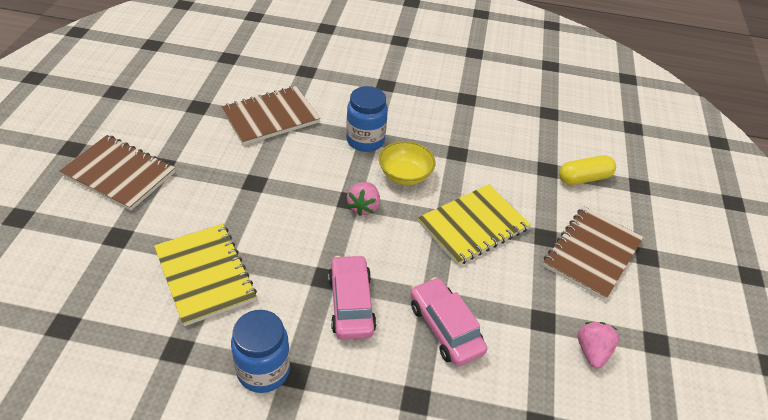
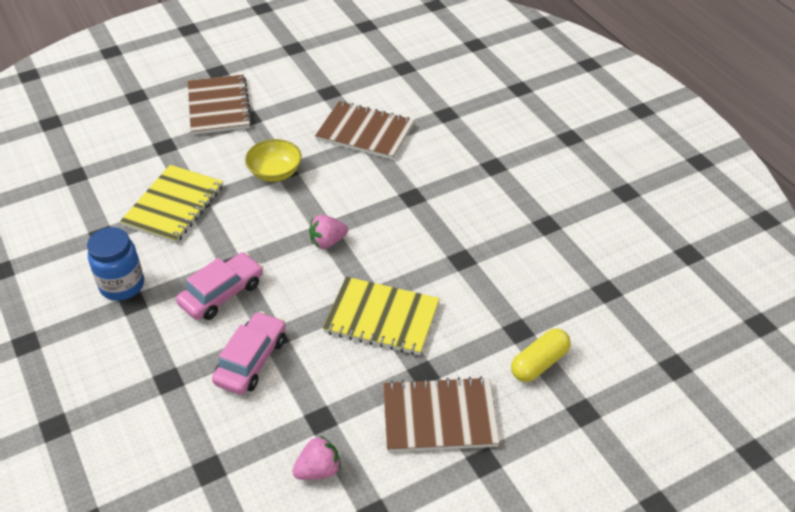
camera: 55 degrees right, 0 degrees up
blue jar [346,86,388,152] -> none
yellow bowl [379,141,435,185] -> yellow bowl moved to [245,139,302,182]
yellow capsule [559,155,616,185] -> yellow capsule turned 75 degrees counterclockwise [511,328,571,382]

